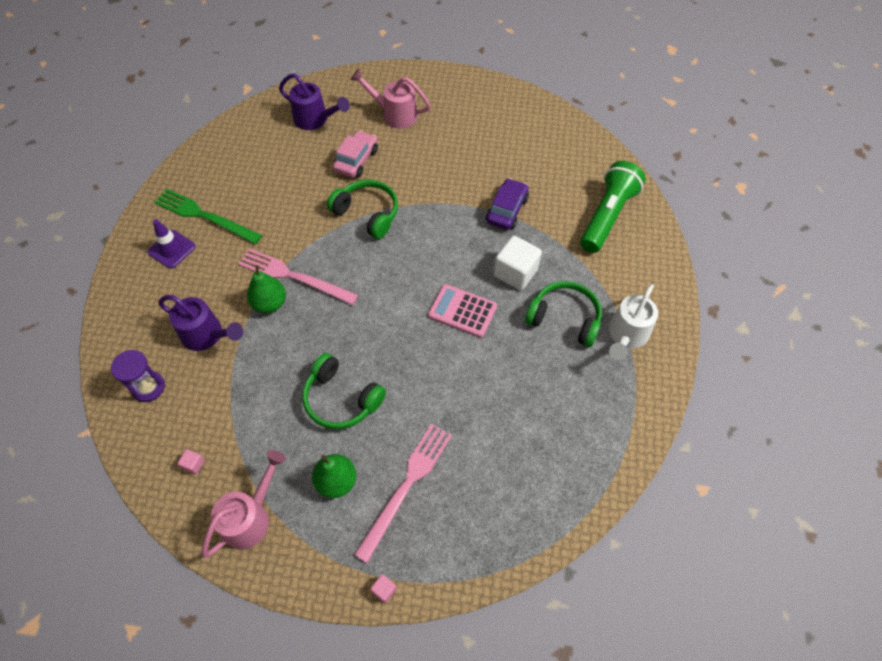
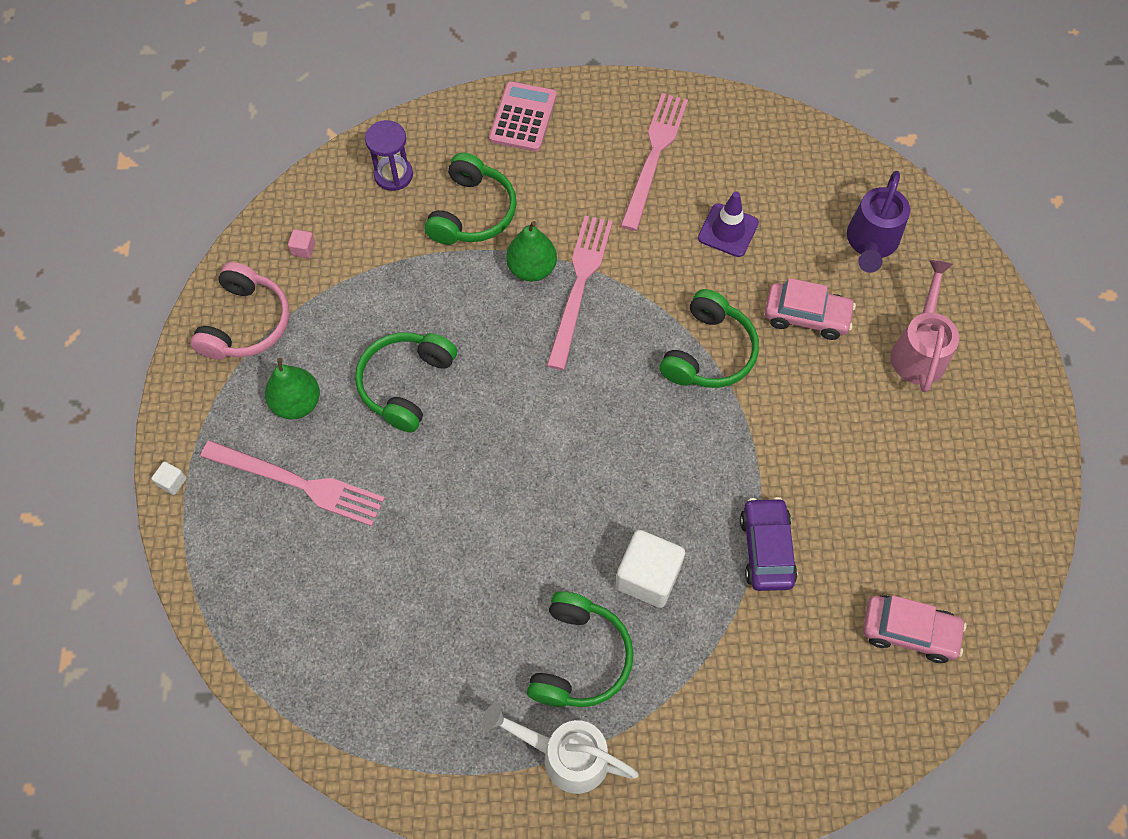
camera: 80 degrees right, 5 degrees up
purple traffic cone [148,219,196,269] -> purple traffic cone moved to [698,192,759,257]
green fork [154,189,262,244] -> pink fork [620,93,688,231]
purple watering can [158,295,243,351] -> green headphones [424,153,517,245]
pink watering can [201,450,286,558] -> pink headphones [190,262,290,360]
pink cube [370,574,397,603] -> white cube [151,461,187,495]
pink calculator [428,284,497,338] -> pink calculator moved to [489,81,557,152]
purple car [486,178,529,230] -> purple car turned 105 degrees counterclockwise [740,497,797,591]
green flashlight [580,161,646,253] -> none
none -> pink car [863,595,967,663]

